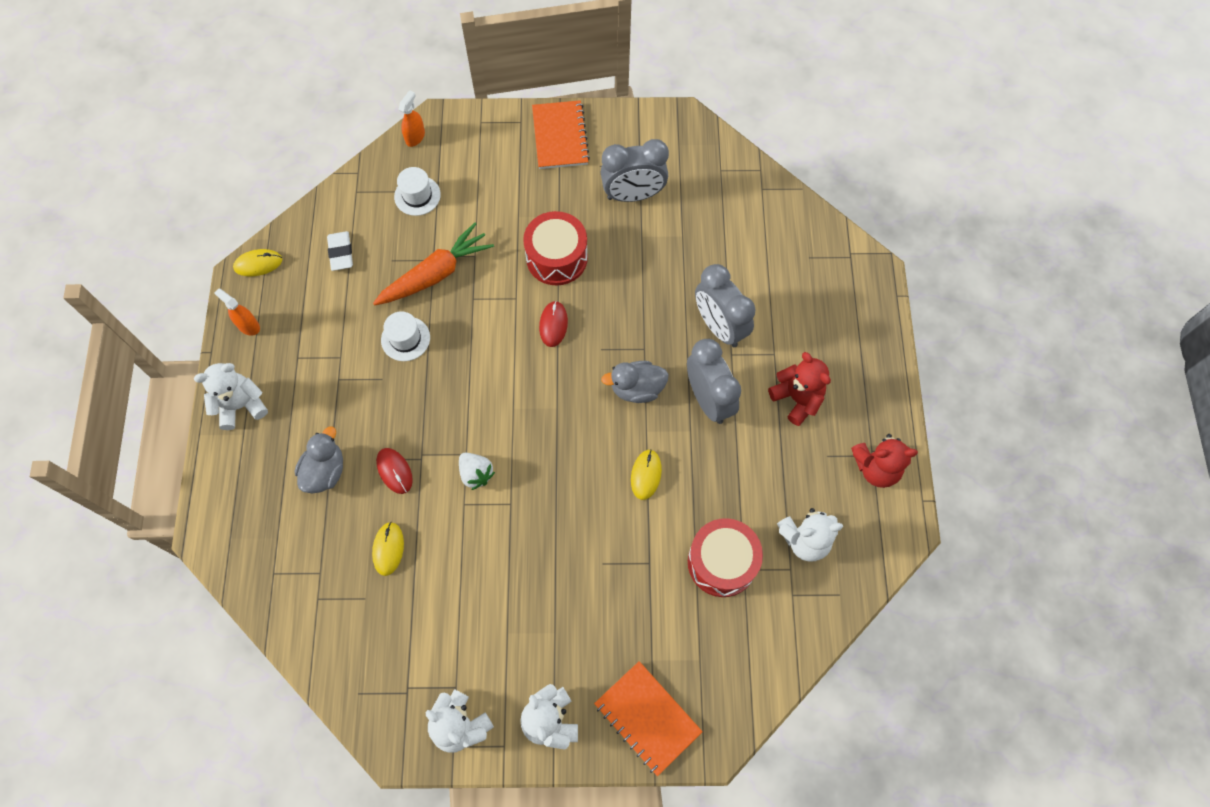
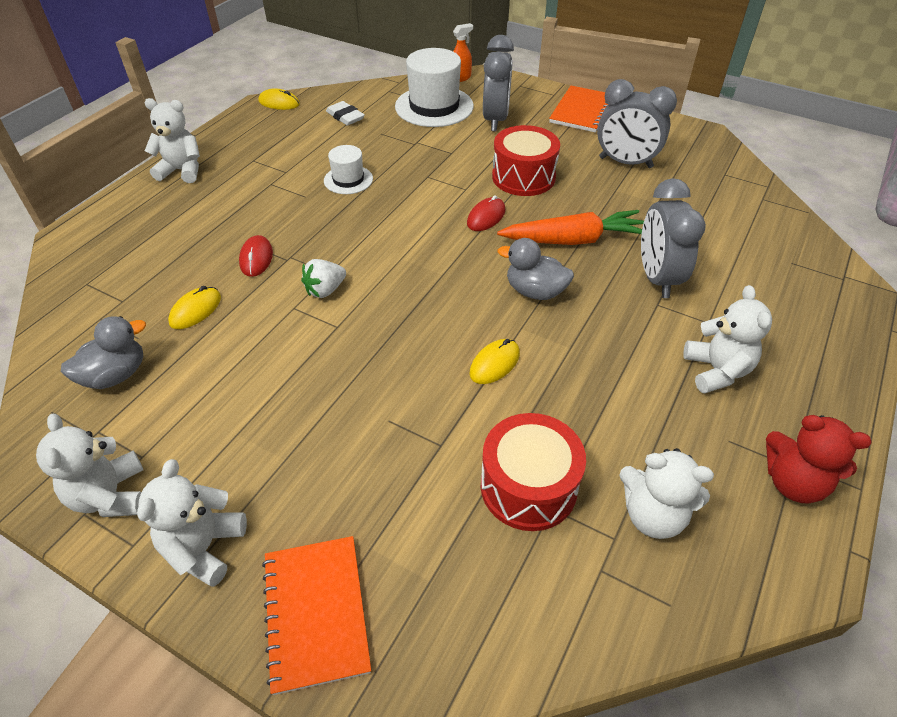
camera: 30 degrees right, 20 degrees down
orange spray bottle [214,289,260,336] -> none
grey duck [295,426,343,493] -> grey duck moved to [61,316,146,389]
white eraser [327,231,353,271] -> white eraser turned 60 degrees counterclockwise [326,101,365,126]
orange carrot [373,223,494,305] -> orange carrot moved to [497,210,644,245]
white hat [394,167,441,216] -> white hat [395,48,474,127], size x1.82
white strawberry [459,453,495,490] -> white strawberry turned 60 degrees clockwise [301,259,346,298]
grey clock [687,339,741,424] -> grey clock moved to [483,35,514,131]
red teddy bear [768,352,831,426] -> white teddy bear [683,285,772,394]

